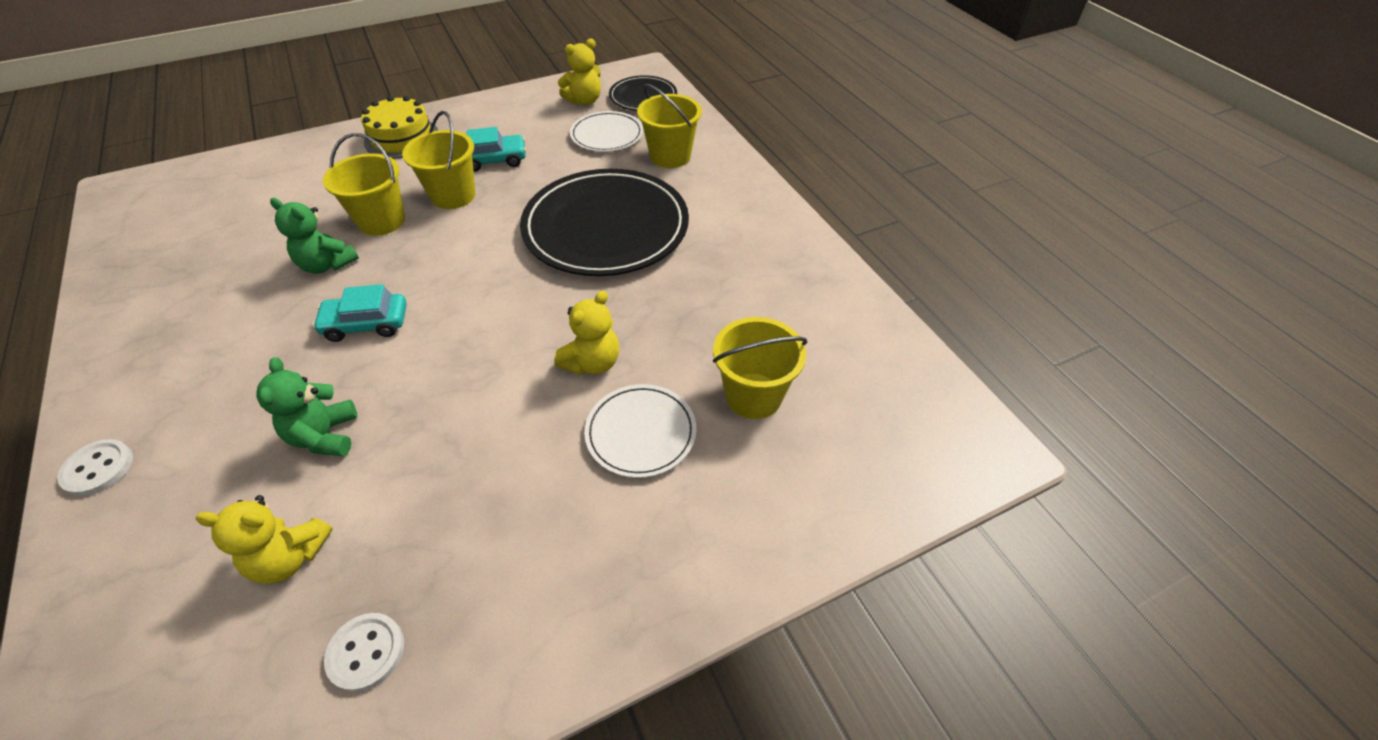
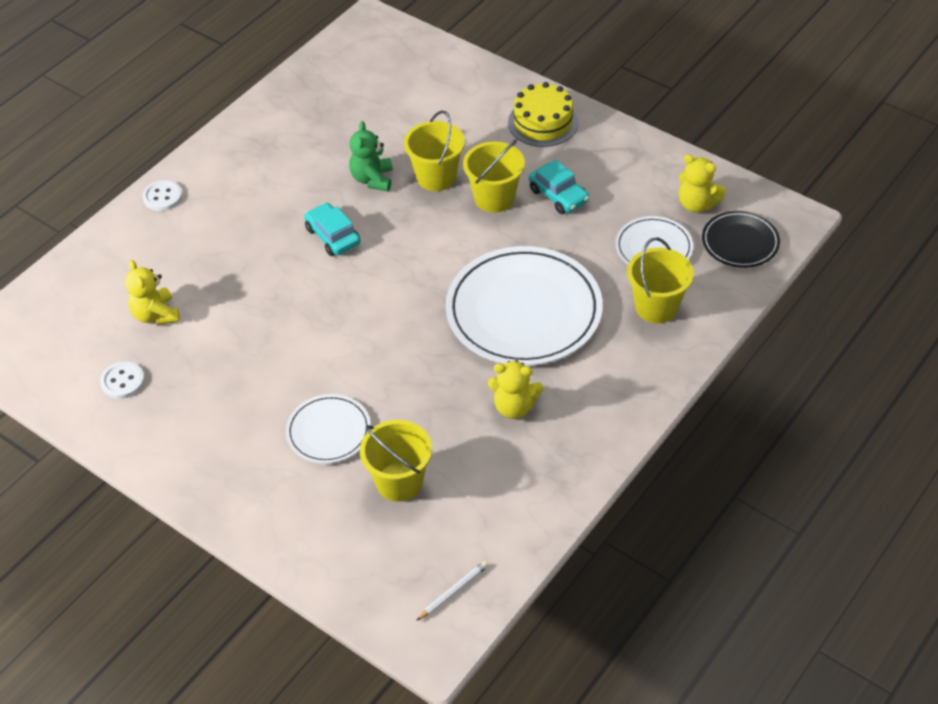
camera: 65 degrees right, 0 degrees up
green teddy bear [256,357,357,456] -> none
black plate [520,169,689,276] -> white plate [446,246,603,366]
yellow teddy bear [554,290,619,375] -> yellow teddy bear moved to [488,360,544,419]
none -> white pencil [416,561,488,621]

